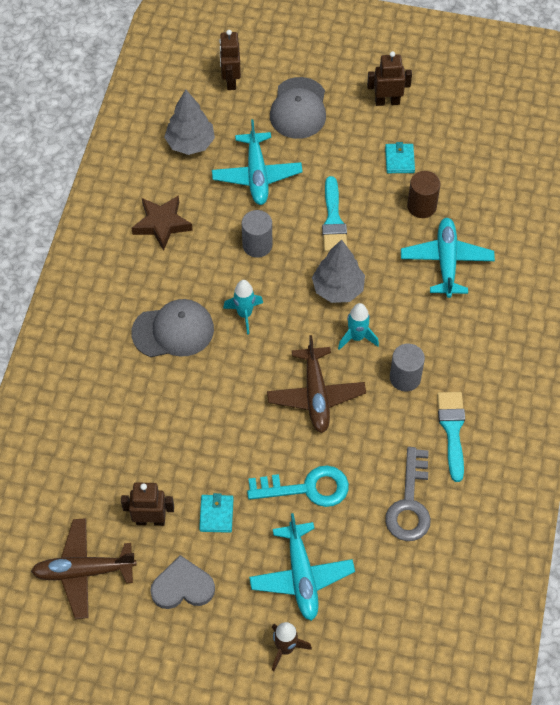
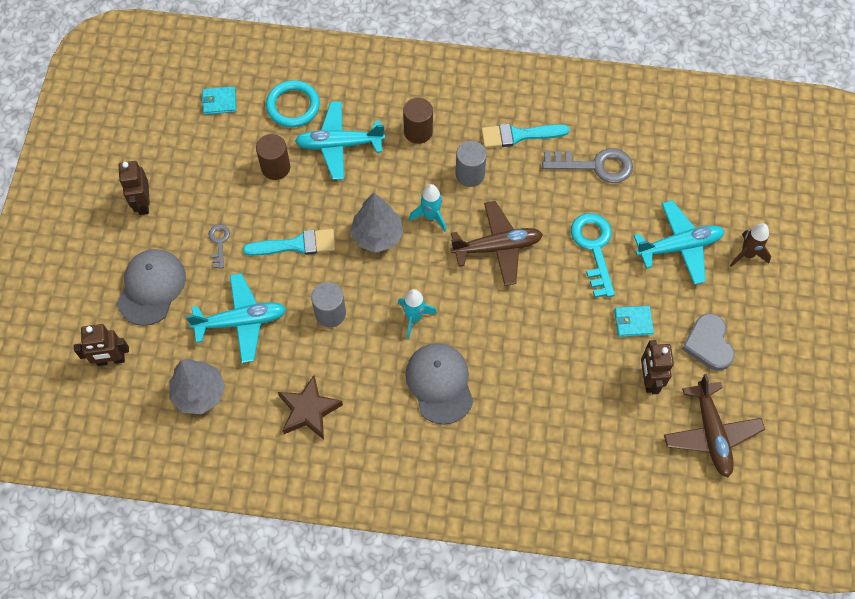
camera: 95 degrees left, 5 degrees up
grey cap [270,77,326,139] -> grey cap turned 75 degrees counterclockwise [117,249,186,326]
turquoise wallet [385,142,415,173] -> turquoise wallet moved to [201,86,236,115]
none -> grey key [209,224,230,268]
none -> turquoise ring [266,80,320,127]
none -> brown cylinder [403,98,433,144]

